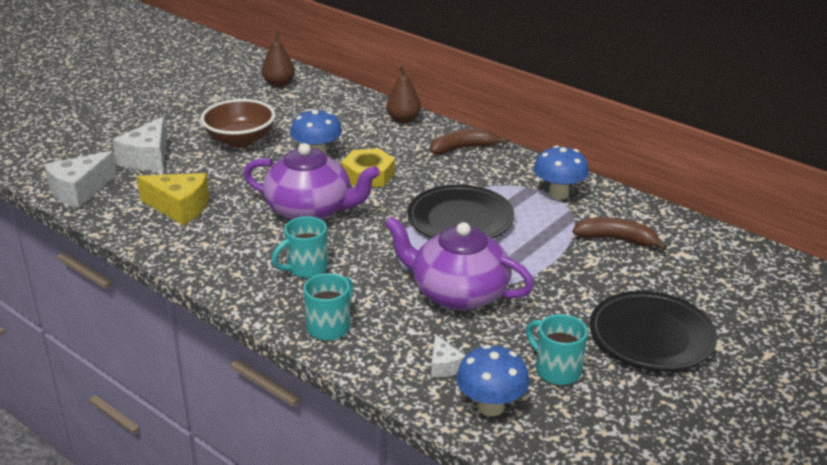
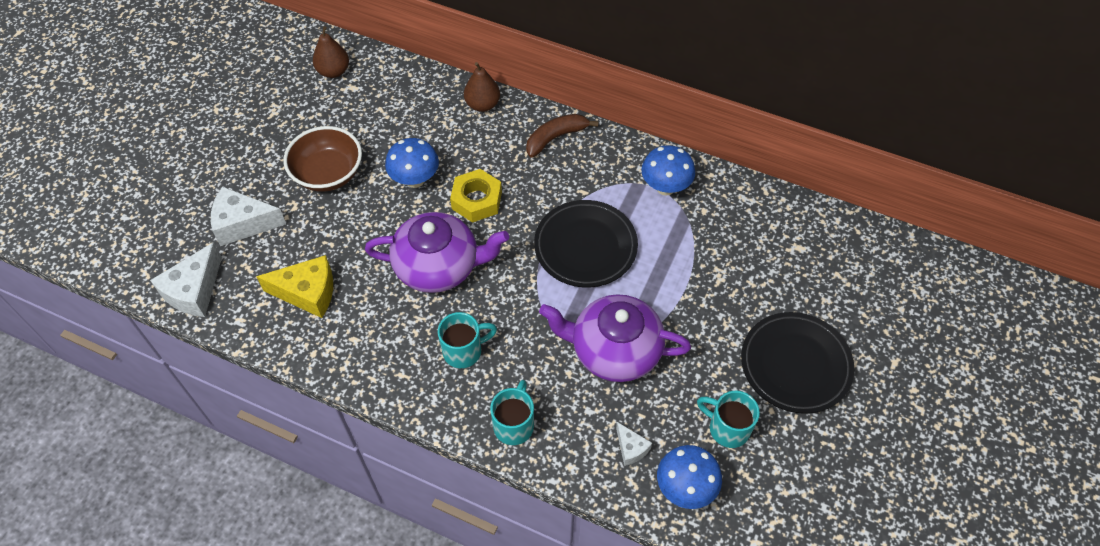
camera: 15 degrees left, 25 degrees up
white cheese [113,117,167,170] -> white cheese turned 90 degrees clockwise [211,186,286,246]
turquoise mug [271,216,328,278] -> turquoise mug turned 150 degrees counterclockwise [438,312,497,368]
brown banana [572,217,667,251] -> none

